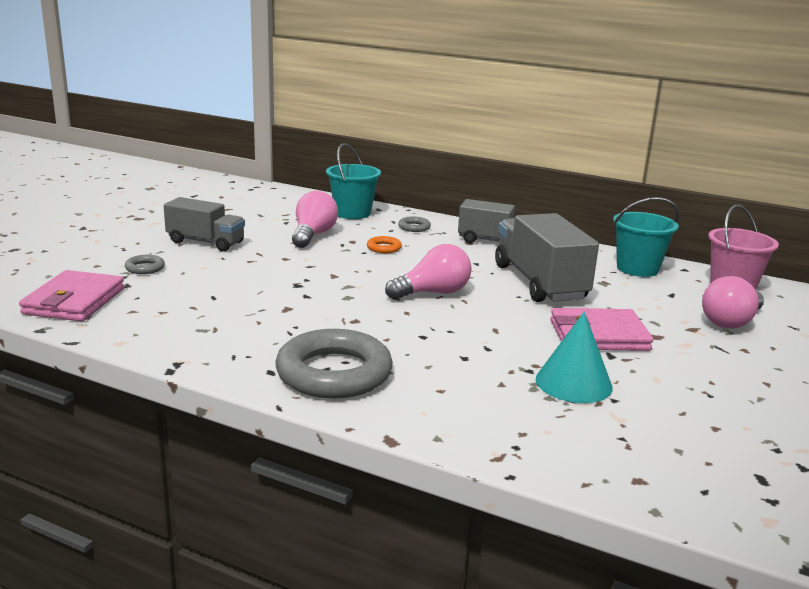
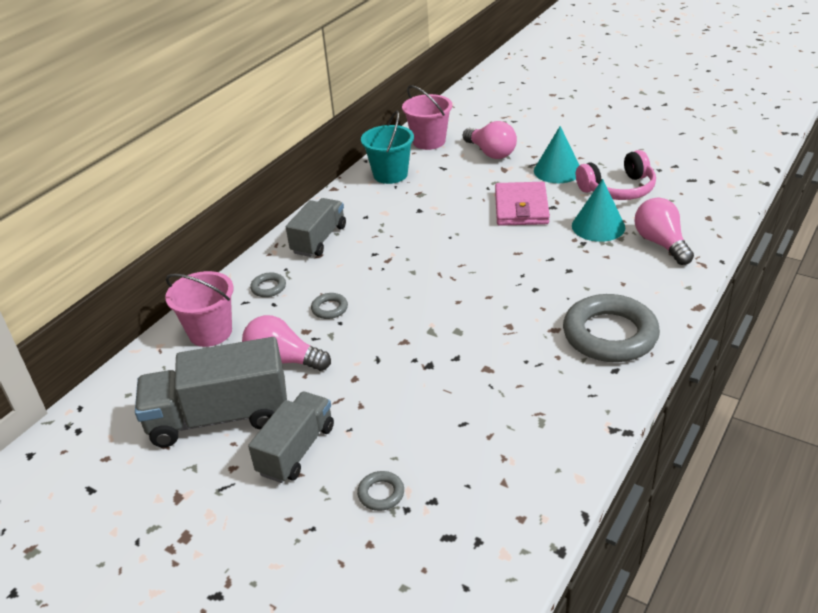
camera: 80 degrees left, 15 degrees up
pink wallet [19,270,124,322] -> none
turquoise bucket [326,143,381,219] -> pink bucket [165,271,234,347]
orange ring [367,236,402,253] -> grey ring [311,293,348,319]
pink light bulb [385,244,472,300] -> pink light bulb moved to [634,198,694,265]
grey truck [495,213,599,302] -> grey truck moved to [135,337,287,447]
none -> turquoise cone [534,126,579,183]
none -> pink headphones [576,150,656,200]

